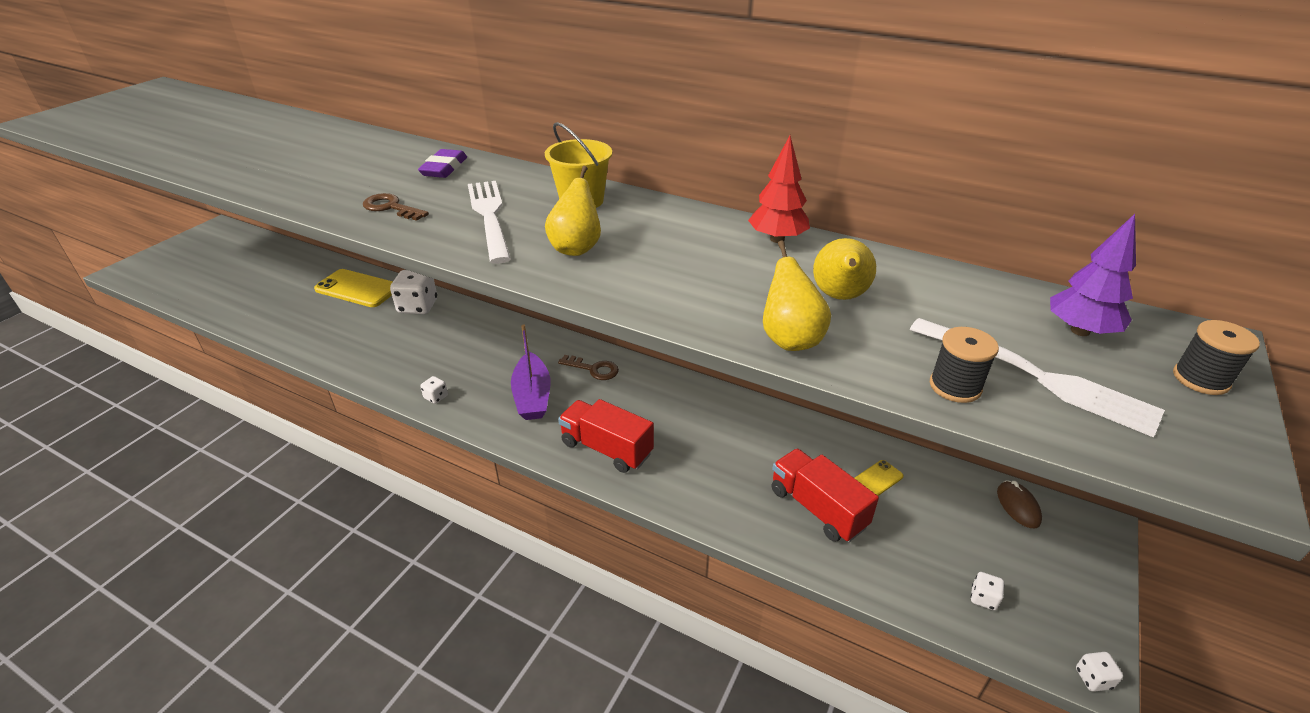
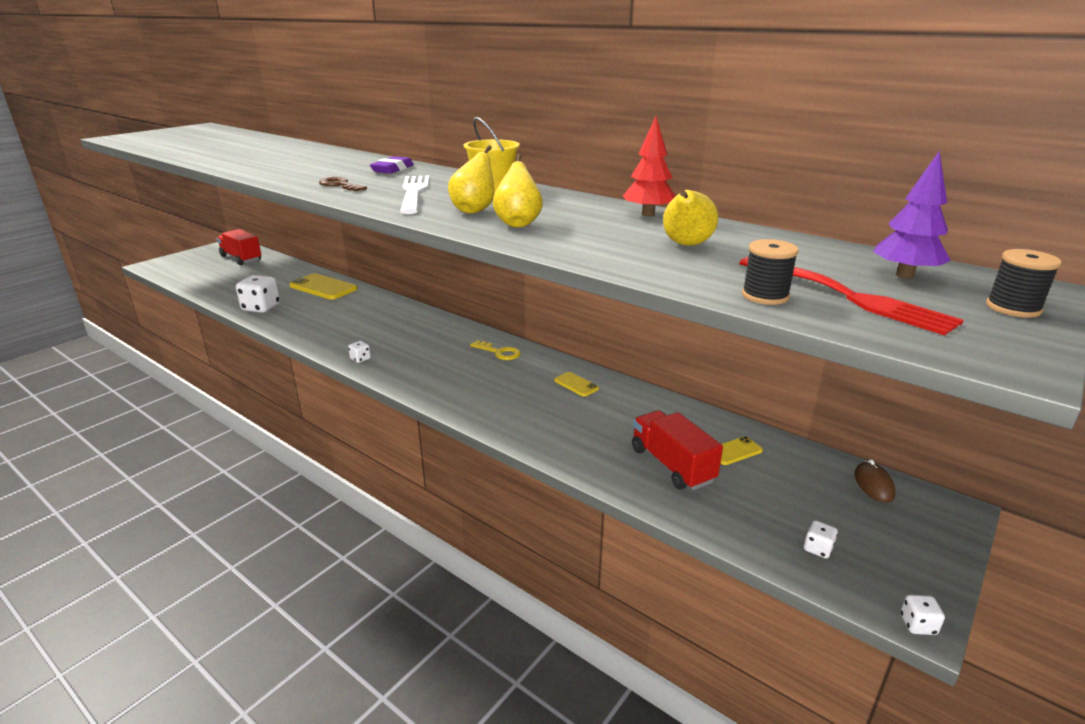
camera: 10 degrees right, 10 degrees down
white dice [390,270,437,314] -> white dice moved to [236,275,280,313]
purple boat [511,324,550,420] -> none
brown key [558,355,619,380] -> yellow key [470,340,521,360]
red truck [558,399,654,473] -> red truck moved to [217,229,261,265]
yellow pear [763,240,831,351] -> yellow pear moved to [493,154,543,228]
white fork [910,318,1165,437] -> red fork [739,257,964,336]
none -> yellow phone [554,372,599,397]

